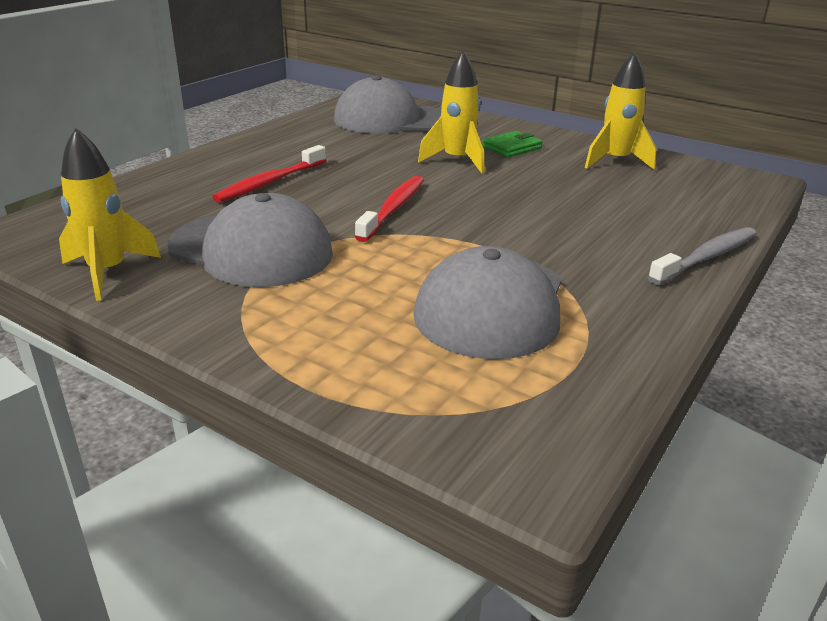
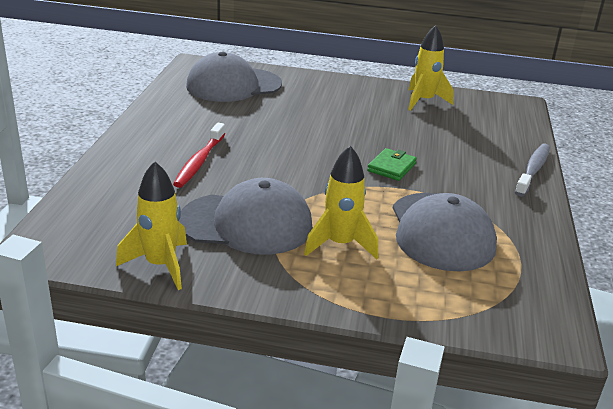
camera: 25 degrees left, 0 degrees up
red toothbrush [355,176,424,242] -> none
yellow rocket [418,51,485,173] -> yellow rocket moved to [304,145,378,259]
green wallet [482,131,543,157] -> green wallet moved to [367,148,417,181]

